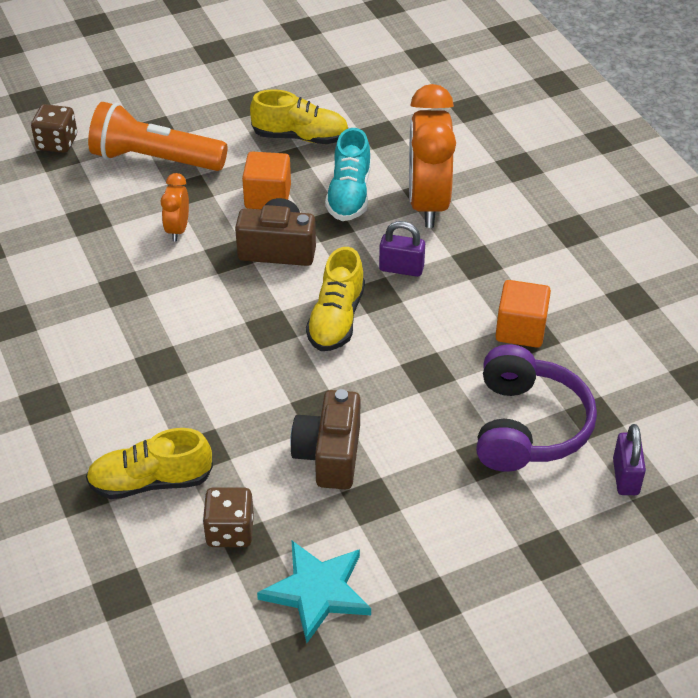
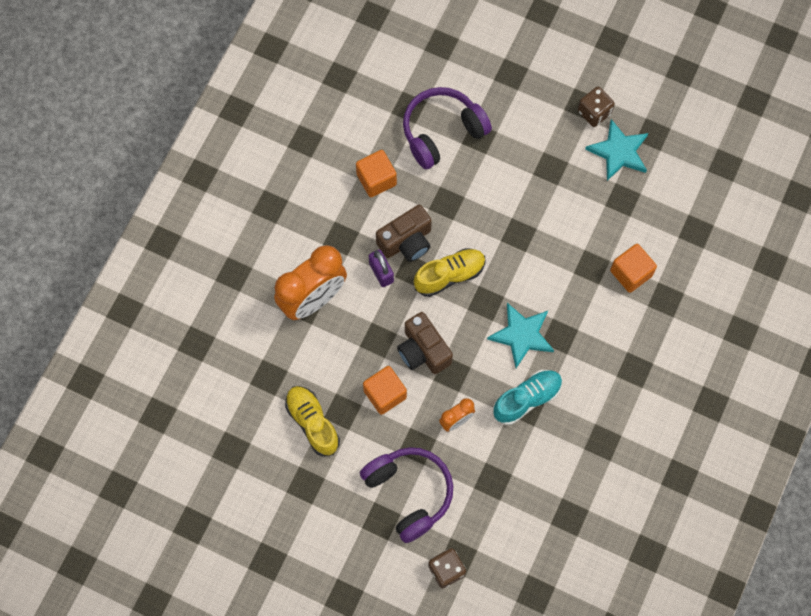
camera: 130 degrees left, 25 degrees up
yellow shoe [86,428,213,499] -> orange cube [610,244,657,293]
orange flashlight [88,102,228,171] -> purple headphones [360,447,453,543]
brown dice [203,487,254,547] -> brown dice moved to [578,87,615,127]
brown camera [290,389,360,489] -> brown camera moved to [376,205,432,262]
turquoise shoe [325,128,371,221] -> turquoise shoe moved to [493,370,562,425]
purple padlock [613,424,646,495] -> none
none -> turquoise star [487,303,554,368]

